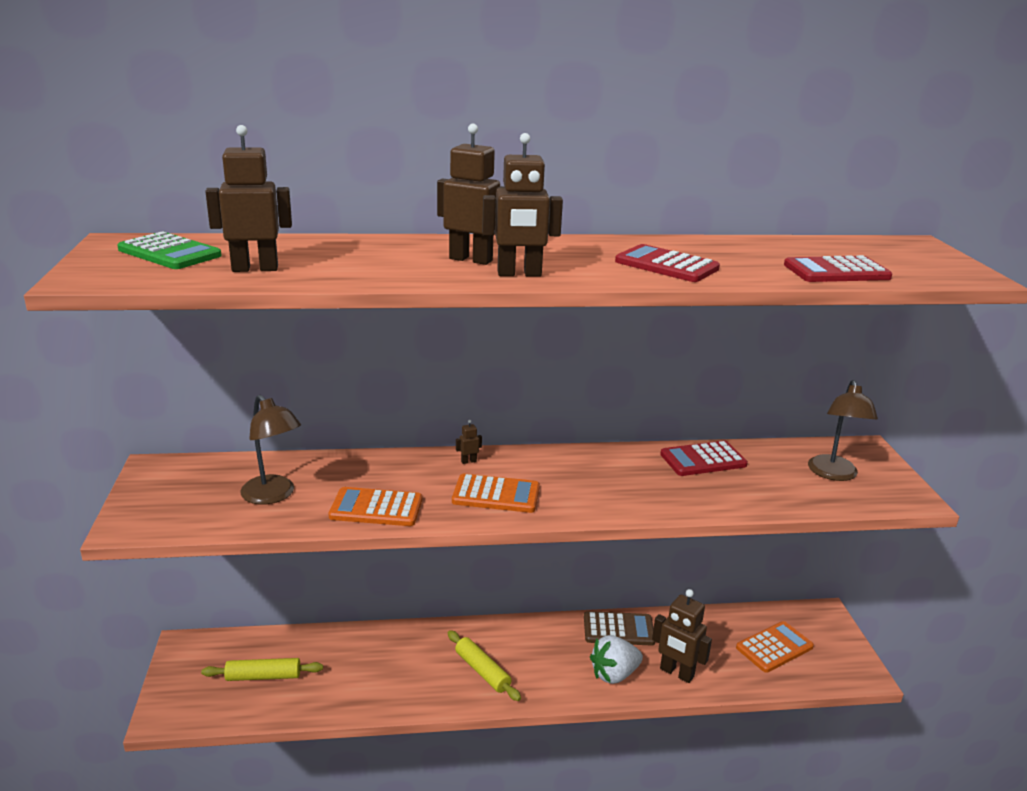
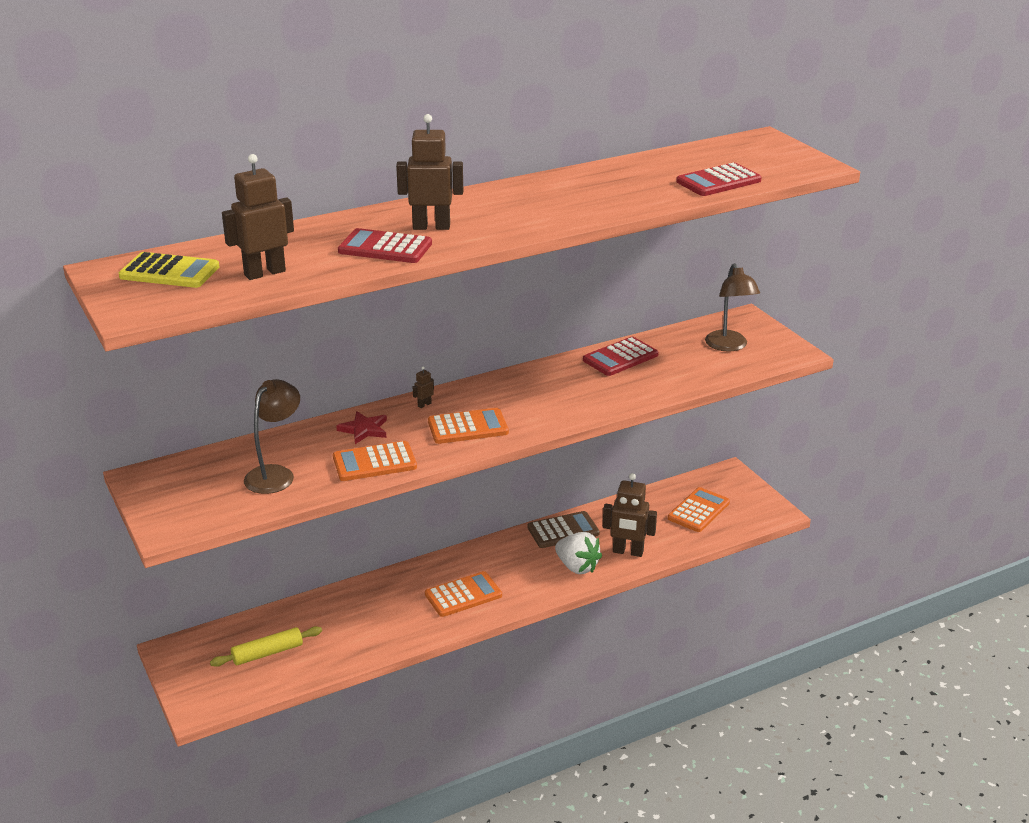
camera: 20 degrees left, 5 degrees up
green calculator [117,231,222,269] -> yellow calculator [119,252,219,288]
brown lamp [240,395,301,505] -> brown lamp turned 90 degrees counterclockwise [244,379,300,494]
yellow rolling pin [448,630,521,701] -> orange calculator [425,571,502,617]
brown robot [482,133,563,277] -> none
white strawberry [590,635,643,684] -> white strawberry turned 90 degrees counterclockwise [555,532,602,574]
red calculator [615,244,720,282] -> red calculator moved to [338,228,432,263]
none -> red star [337,411,387,444]

